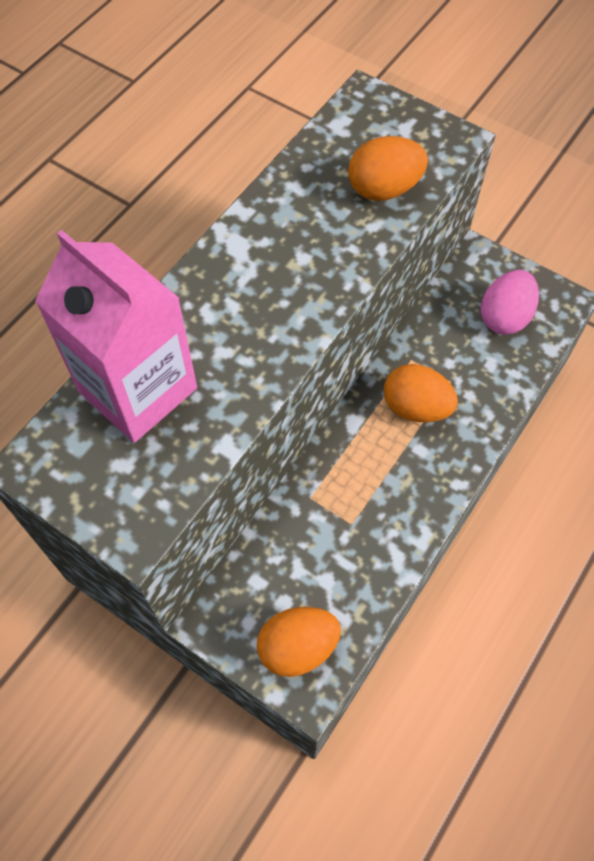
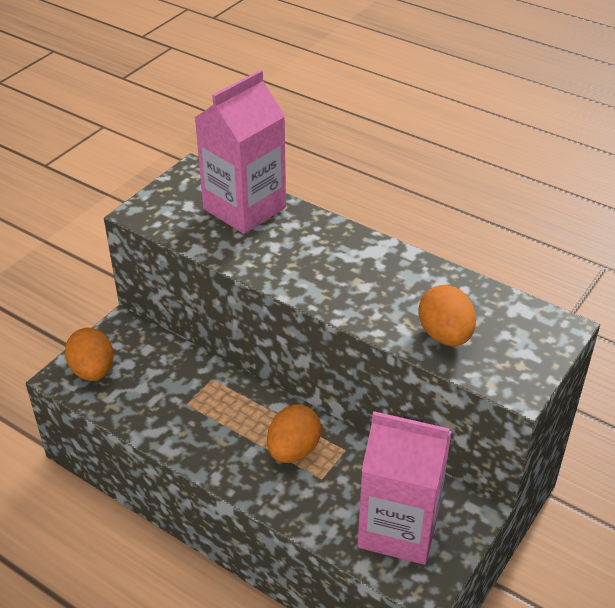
camera: 90 degrees right, 20 degrees down
pink egg [481,270,539,335] -> pink carton [357,411,452,565]

